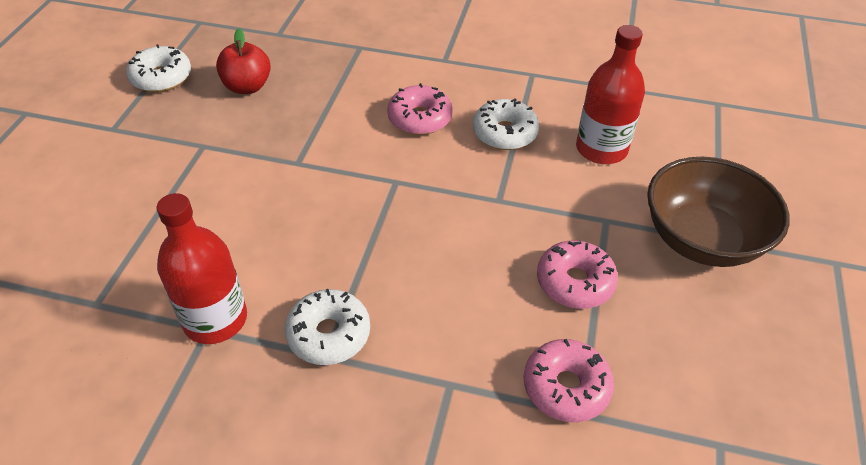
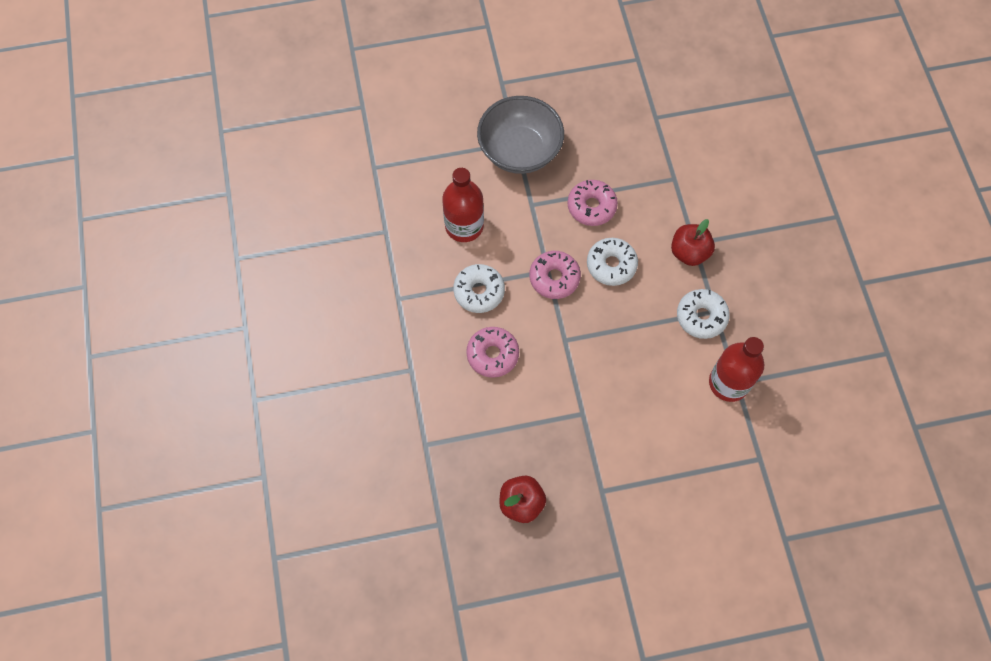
camera: 115 degrees left, 20 degrees up
white donut [126,44,191,92] -> white donut moved to [587,238,638,286]
pink donut [524,339,614,422] -> pink donut moved to [529,251,581,299]
brown bowl [647,157,790,267] -> grey bowl [477,96,564,174]
none -> red apple [671,219,715,266]

